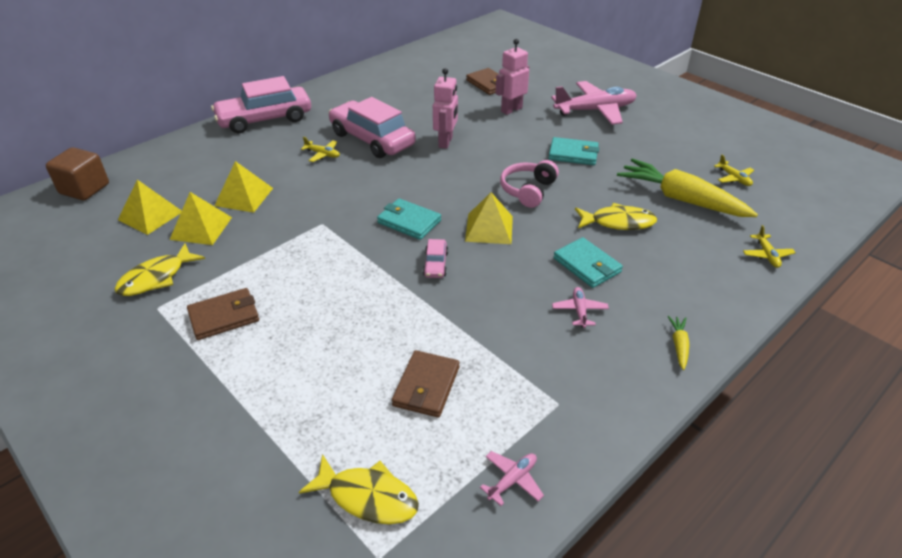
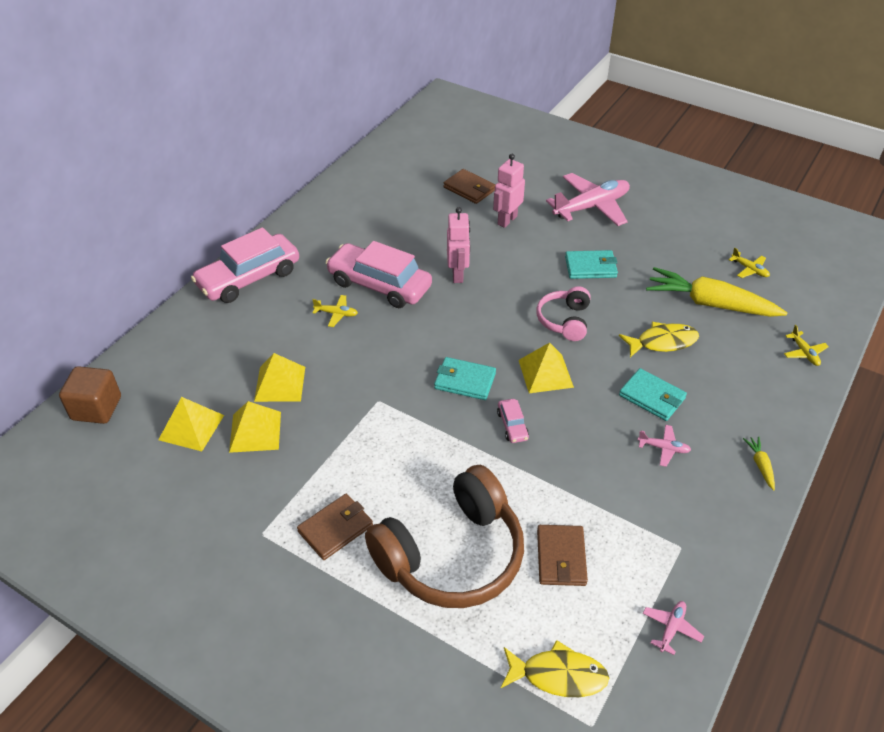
camera: 15 degrees left, 5 degrees up
yellow fish [114,243,205,296] -> none
pink plane [552,287,609,328] -> pink plane turned 120 degrees clockwise [638,425,691,467]
none -> brown headphones [365,465,524,608]

